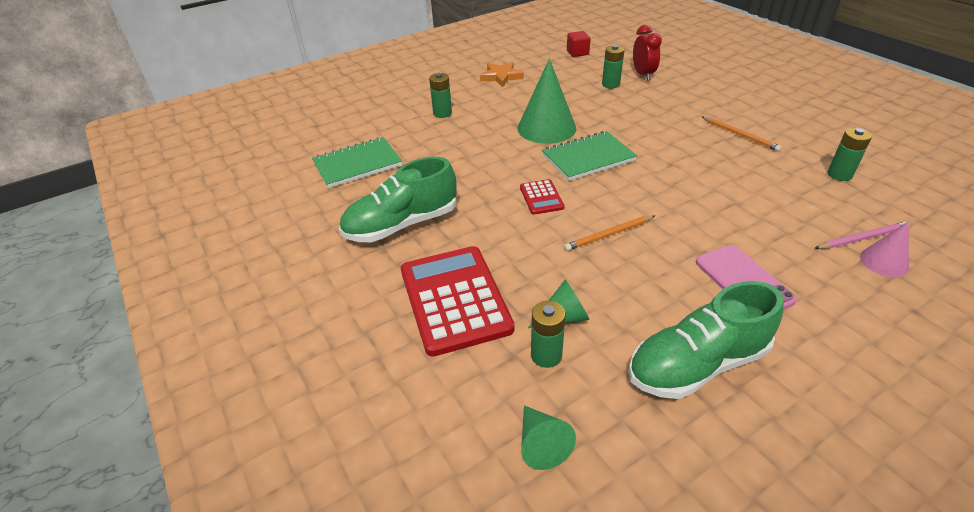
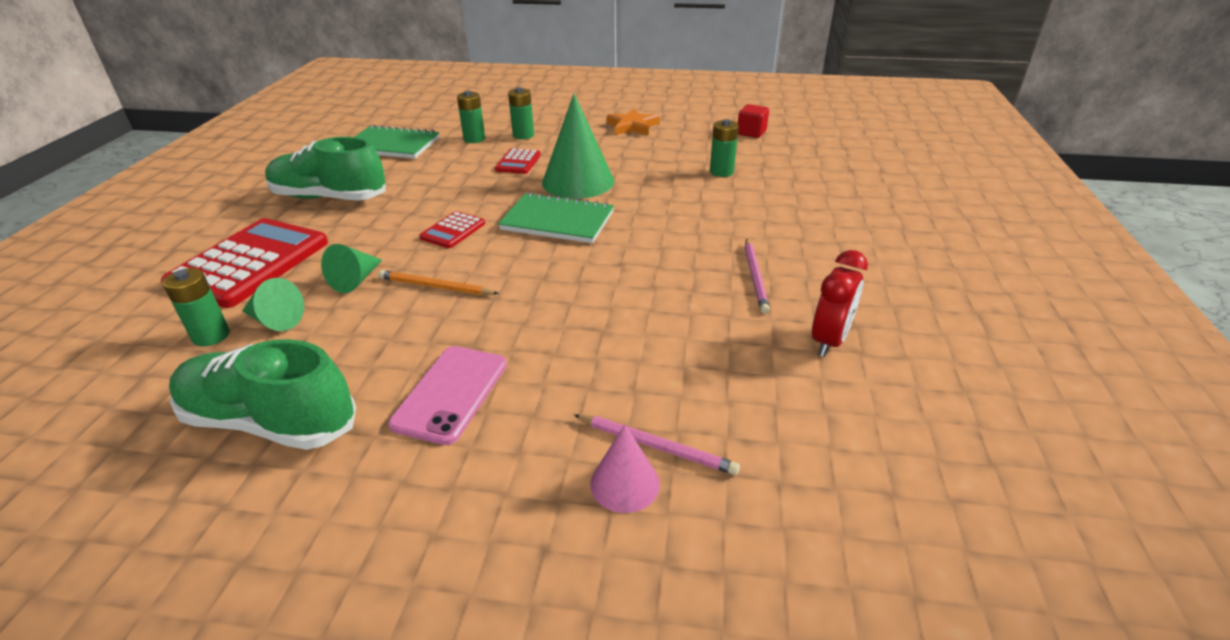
camera: 40 degrees right, 5 degrees down
green cone [521,406,576,470] -> green cone moved to [321,244,382,293]
red clock [633,25,662,80] -> red clock moved to [812,250,868,357]
orange pencil [702,117,782,152] -> pink pencil [745,238,770,314]
green battery [827,128,872,181] -> green battery moved to [457,91,485,143]
none -> red calculator [495,148,541,174]

